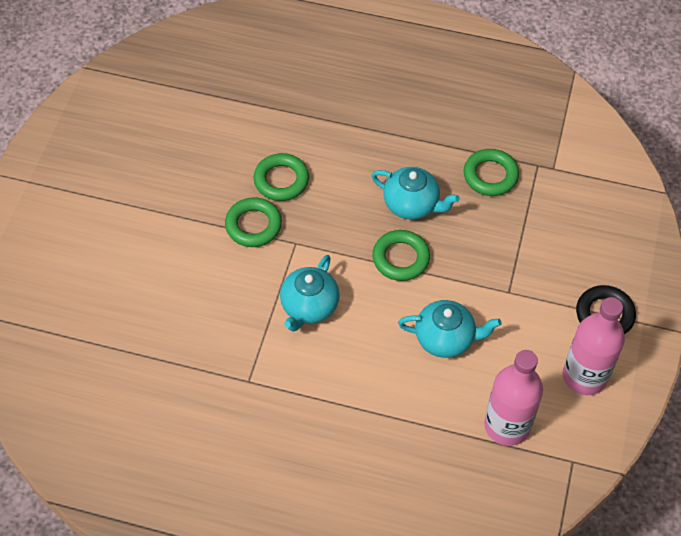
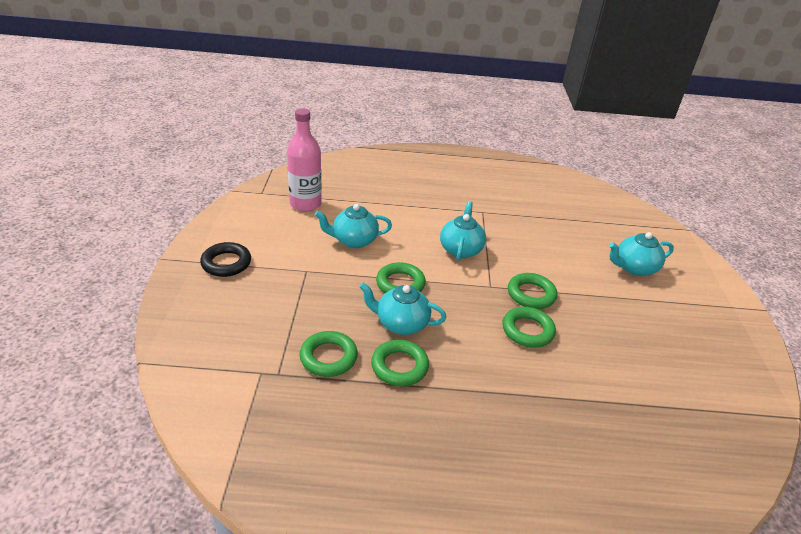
camera: 165 degrees right, 20 degrees down
pink bottle [563,297,625,395] -> none
none -> green ring [371,340,429,386]
none -> turquoise teapot [609,232,674,276]

